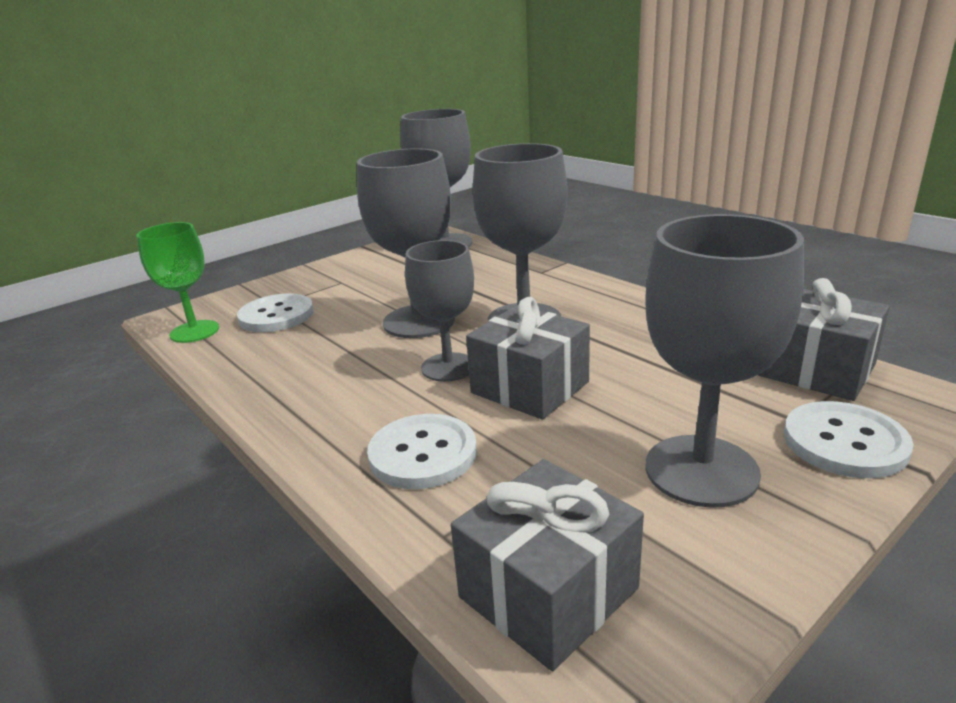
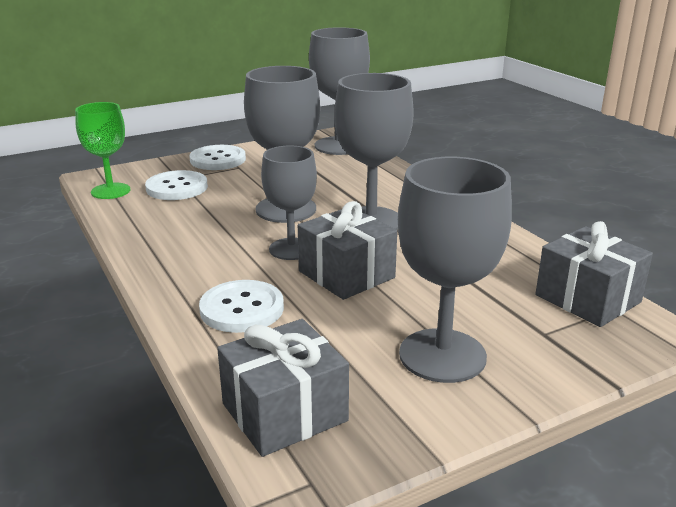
camera: 10 degrees right, 0 degrees up
white button [784,401,913,478] -> white button moved to [189,145,246,170]

